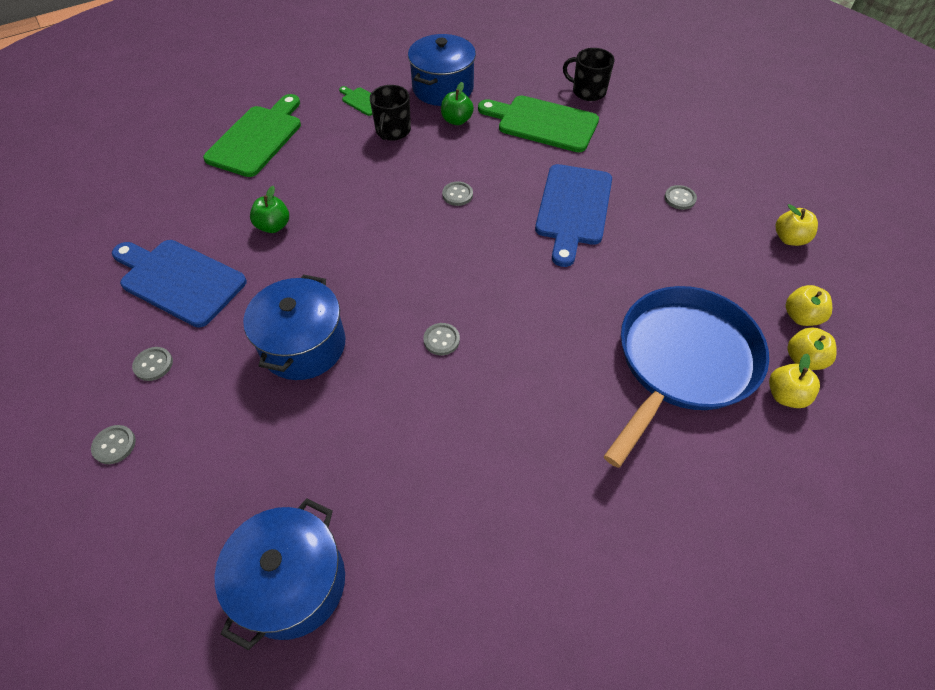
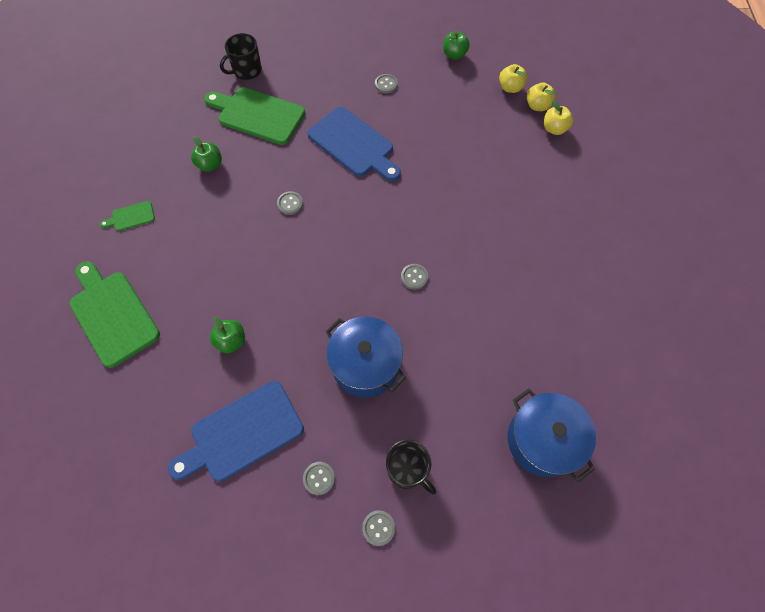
camera: 60 degrees left, 10 degrees up
black mug [370,85,411,141] -> black mug moved to [386,440,436,495]
blue pot [408,34,476,106] -> none
green cutting board [478,95,599,152] -> green cutting board turned 60 degrees clockwise [204,87,305,145]
blue pan [604,286,769,468] -> none
yellow apple [776,204,818,246] -> green apple [443,31,470,60]

